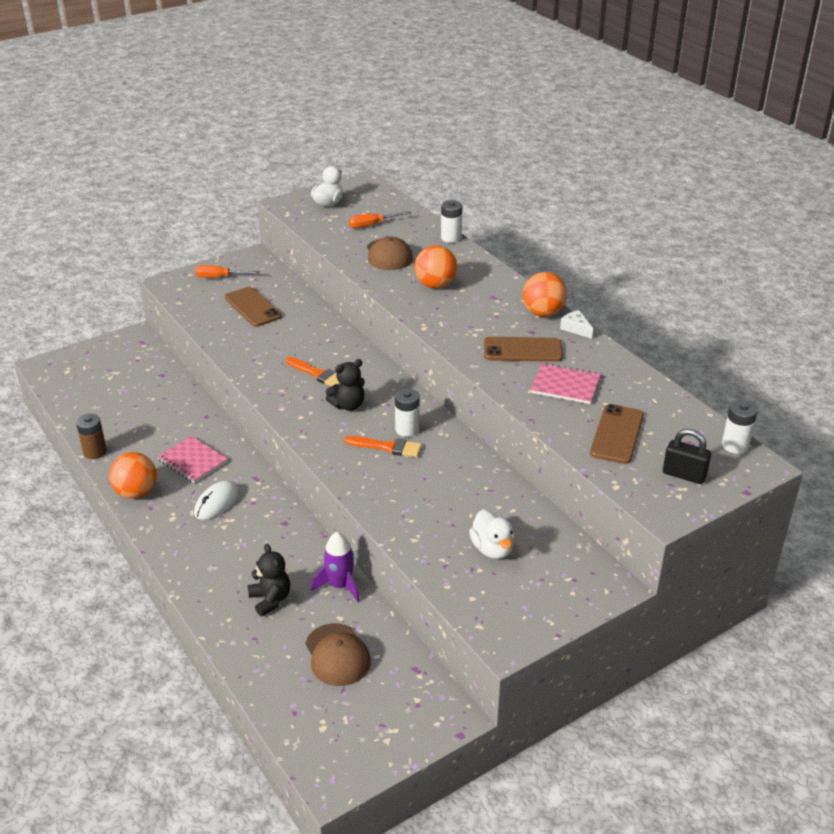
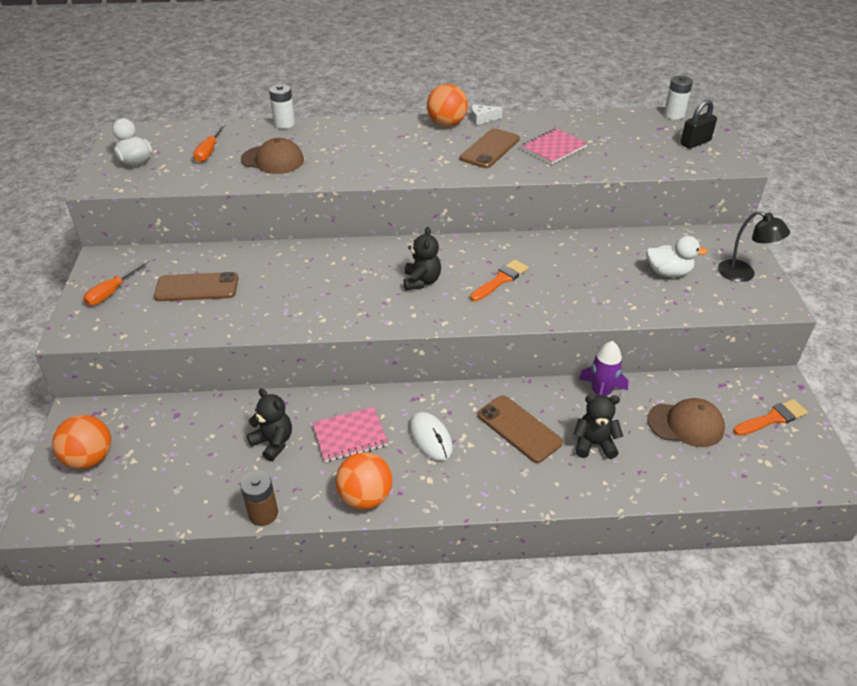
camera: 60 degrees left, 5 degrees up
orange brush [285,357,340,386] -> orange brush moved to [733,399,808,436]
white battery [395,388,420,437] -> none
orange ball [414,245,458,289] -> orange ball moved to [52,415,111,469]
brown phone [590,404,644,464] -> brown phone moved to [478,395,563,463]
none -> black teddy bear [247,388,292,461]
none -> black lamp [718,211,790,282]

